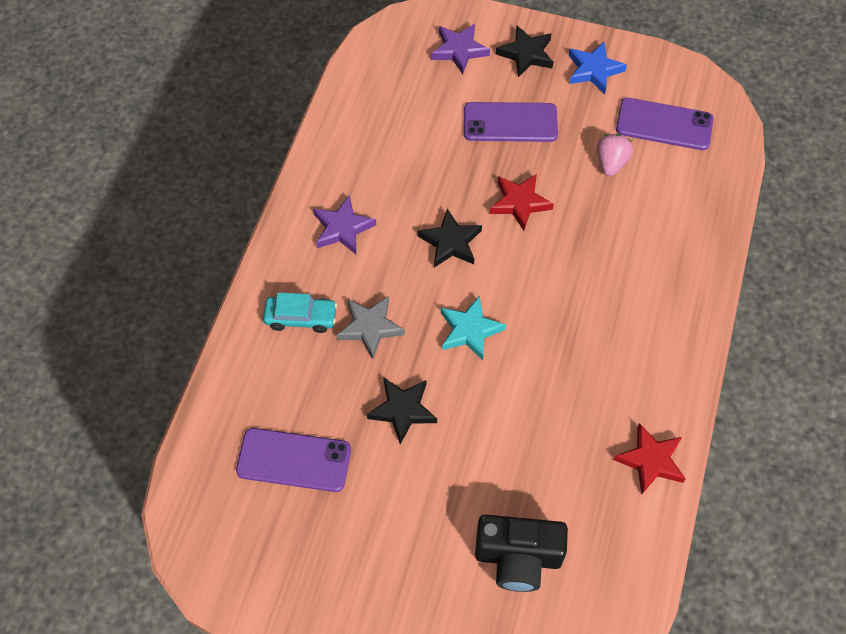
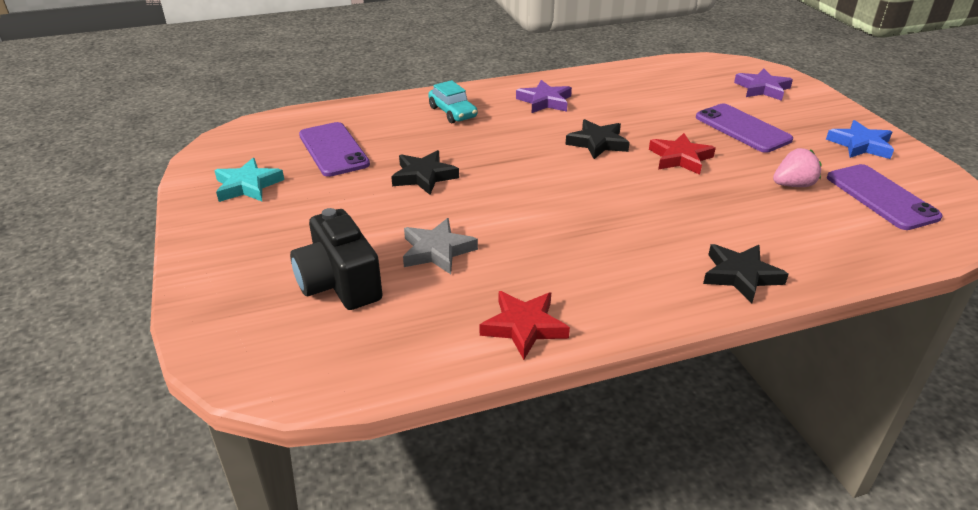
camera: 55 degrees right, 25 degrees down
grey star [337,296,405,359] -> grey star moved to [403,218,478,274]
turquoise star [441,296,506,360] -> turquoise star moved to [214,158,284,202]
black star [496,26,553,77] -> black star moved to [703,244,789,303]

